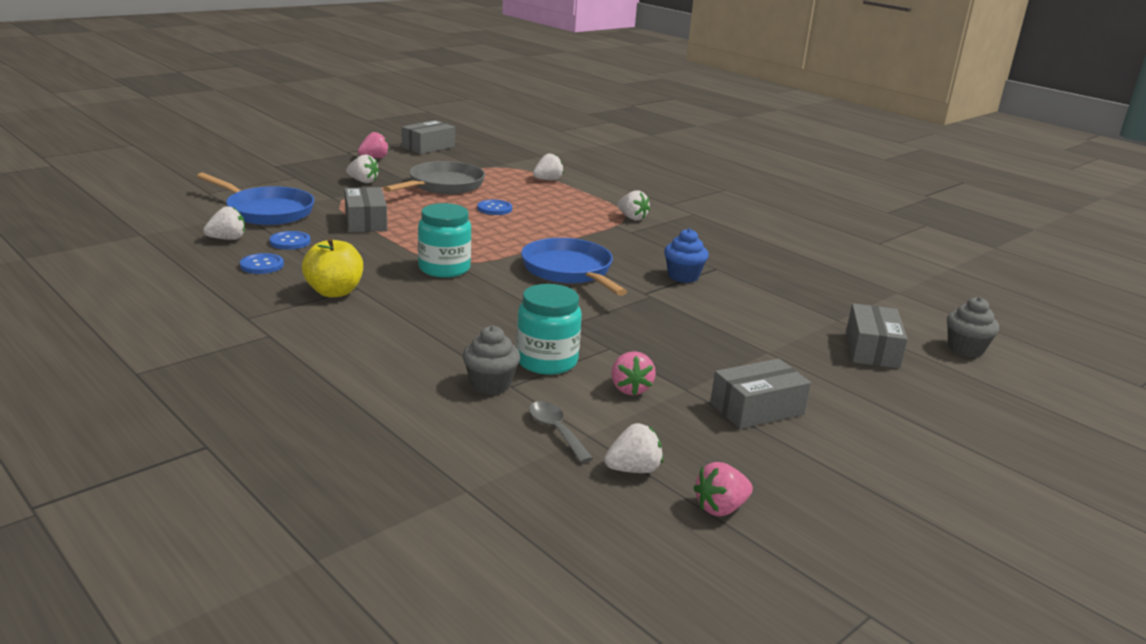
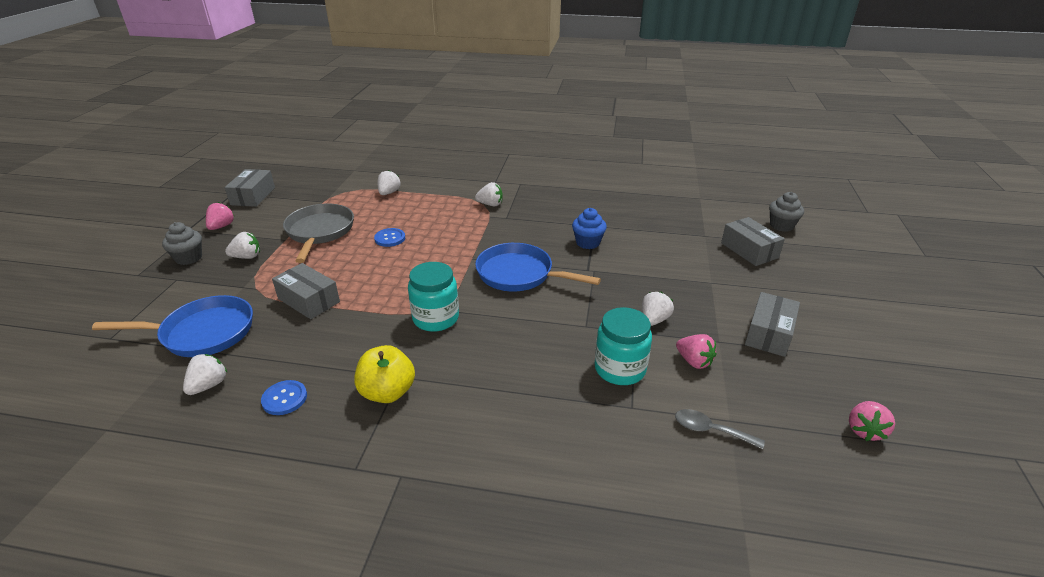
camera: 35 degrees left, 10 degrees up
blue button [269,231,311,250] -> none
grey cupcake [463,325,520,395] -> grey cupcake moved to [162,222,202,265]
white strawberry [604,423,663,473] -> white strawberry moved to [642,292,674,326]

